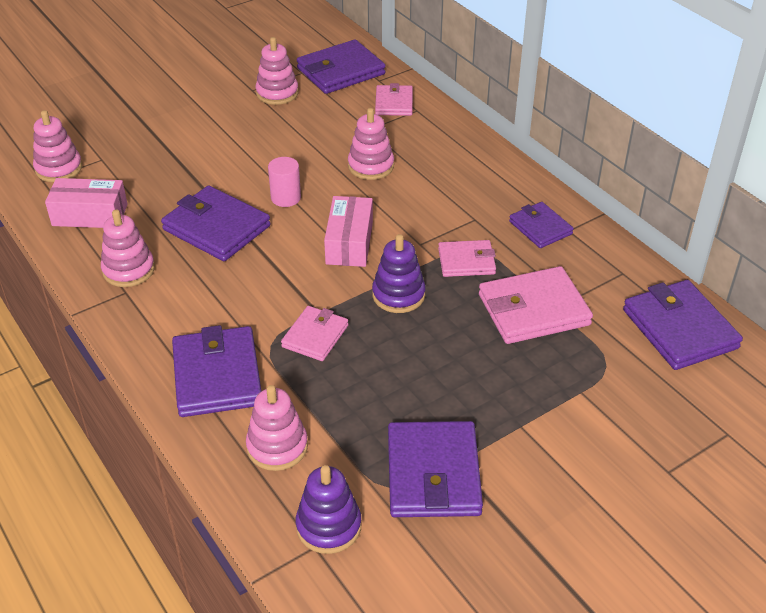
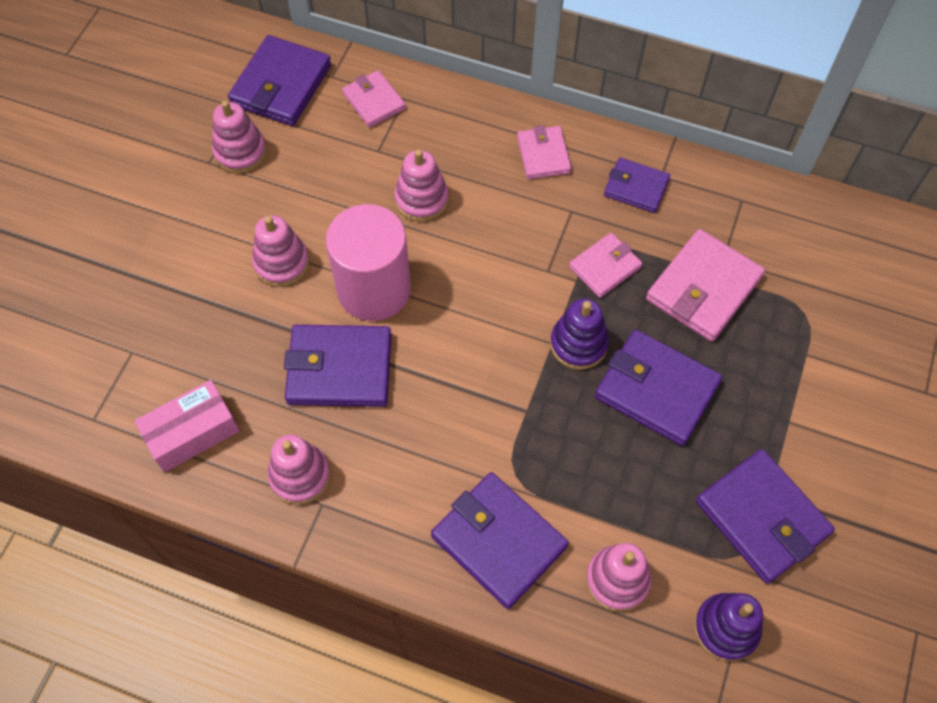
camera: 35 degrees left, 20 degrees up
pink stacking toy [33,110,82,182] -> pink stacking toy moved to [252,215,309,287]
pink cylinder [268,157,301,207] -> pink cylinder [326,204,411,321], size x2.09
pink wallet [281,306,348,361] -> pink wallet moved to [517,125,572,179]
pink box [324,196,373,267] -> none
purple wallet [623,280,743,370] -> purple wallet moved to [595,330,722,446]

